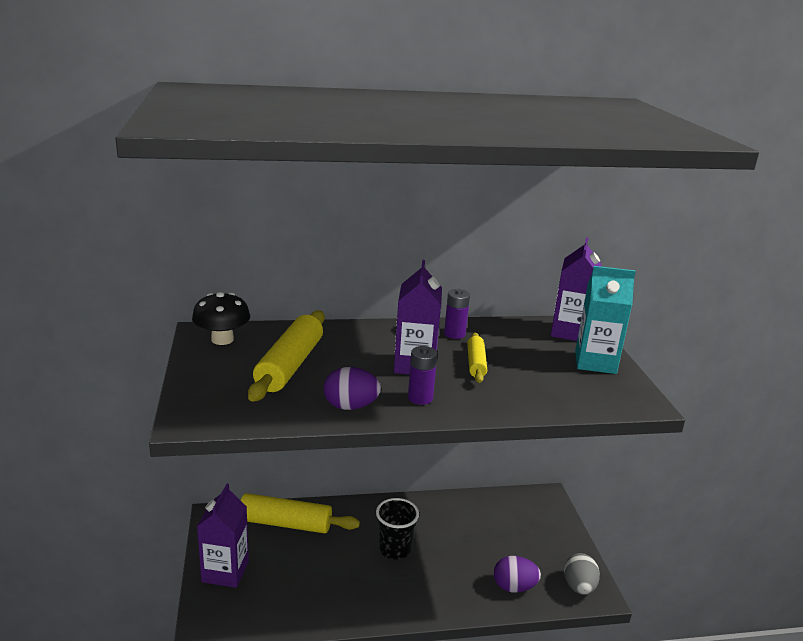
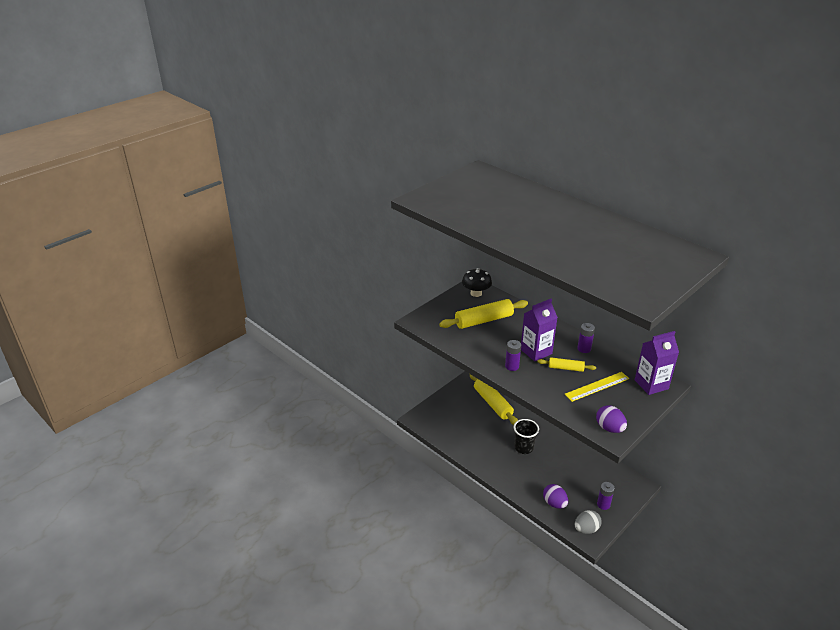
camera: 55 degrees right, 10 degrees up
purple carton [197,484,249,588] -> none
purple egg [324,367,381,410] -> purple egg moved to [596,405,627,433]
yellow rolling pin [467,333,487,383] -> yellow rolling pin turned 45 degrees clockwise [538,357,596,372]
turquoise carton [575,266,636,374] -> none
none -> yellow ruler [564,372,629,402]
none -> purple battery [597,482,615,510]

